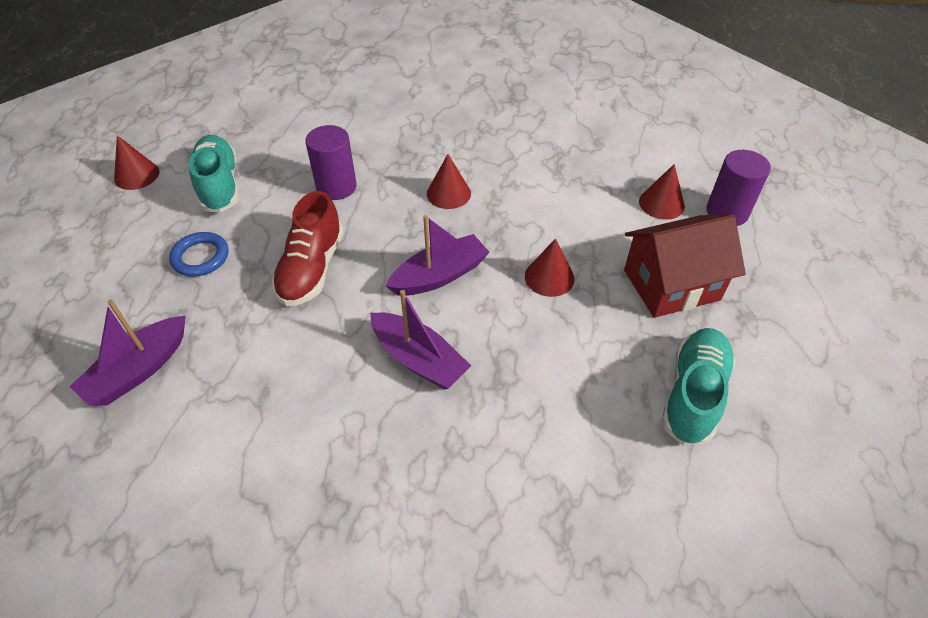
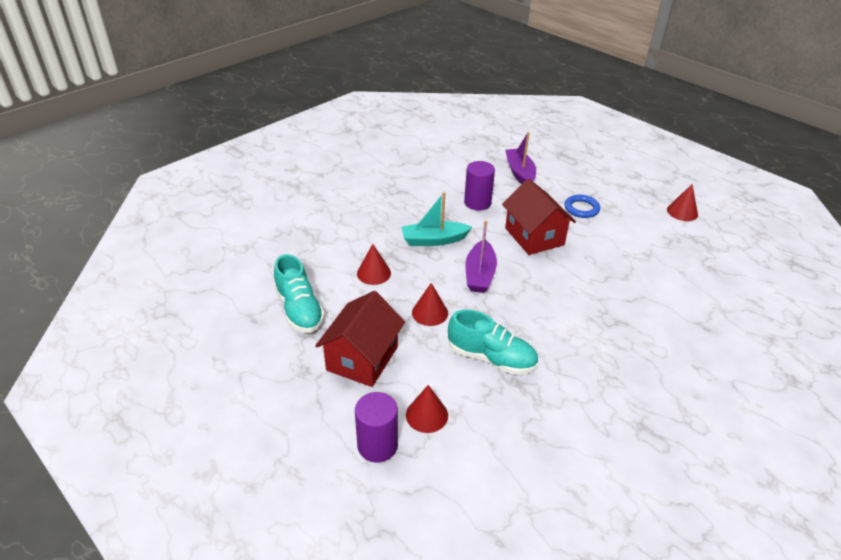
camera: 130 degrees right, 10 degrees down
turquoise shoe [189,135,239,213] -> turquoise shoe moved to [448,309,538,374]
red shoe [272,191,344,306] -> red house [502,179,576,255]
purple cylinder [305,125,357,200] -> purple cylinder moved to [464,161,495,211]
purple boat [370,290,471,390] -> turquoise boat [402,192,472,246]
red cone [427,154,471,209] -> red cone moved to [357,244,391,285]

